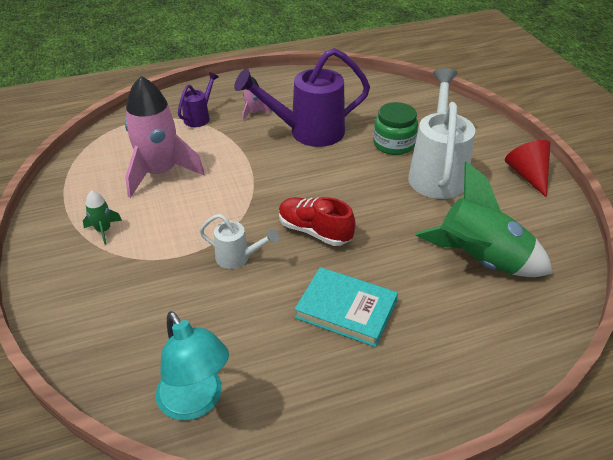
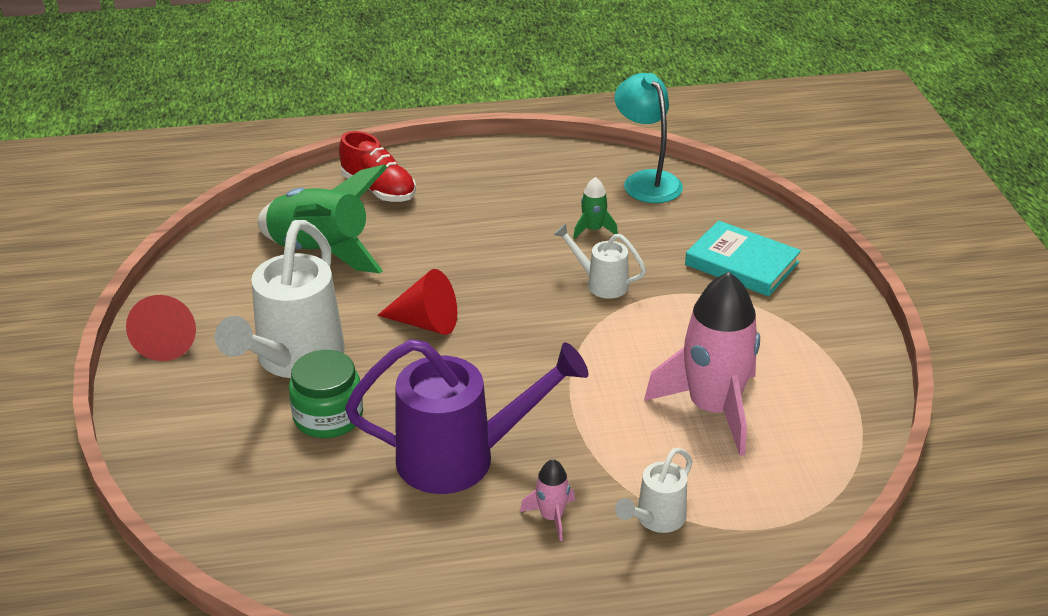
camera: 170 degrees left, 5 degrees down
green rocket [83,190,122,245] -> green rocket moved to [573,177,618,239]
purple watering can [178,72,219,127] -> white watering can [615,448,693,533]
red shoe [279,197,356,246] -> red shoe moved to [339,131,416,202]
turquoise book [295,267,398,347] -> turquoise book moved to [685,220,801,297]
none -> red cone [377,269,457,335]

